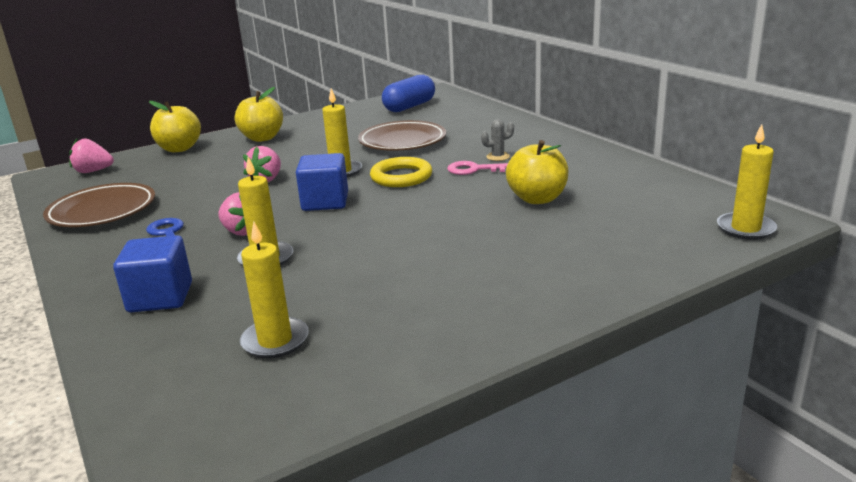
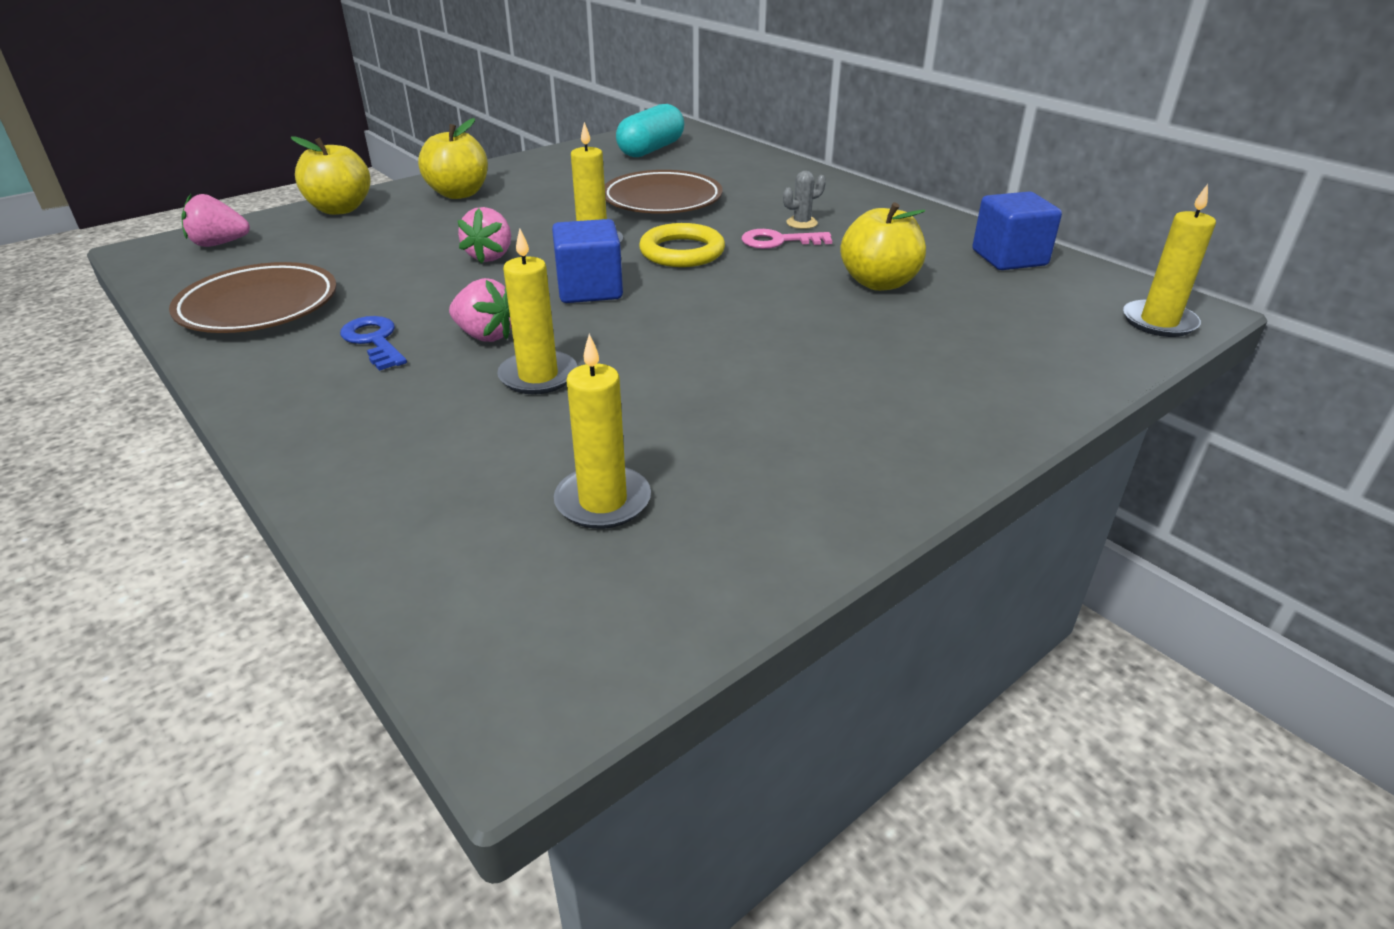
camera: 10 degrees left, 10 degrees up
blue cube [113,235,192,312] -> blue cube moved to [972,192,1062,270]
blue capsule [382,75,435,112] -> turquoise capsule [616,104,684,157]

